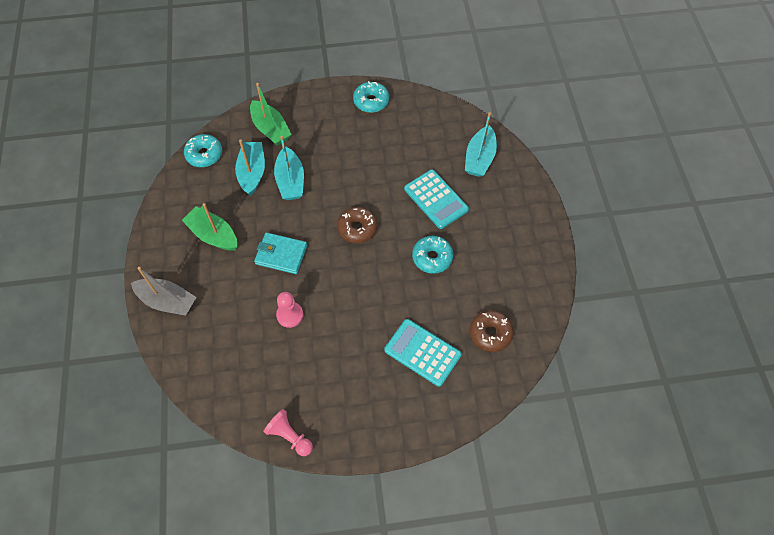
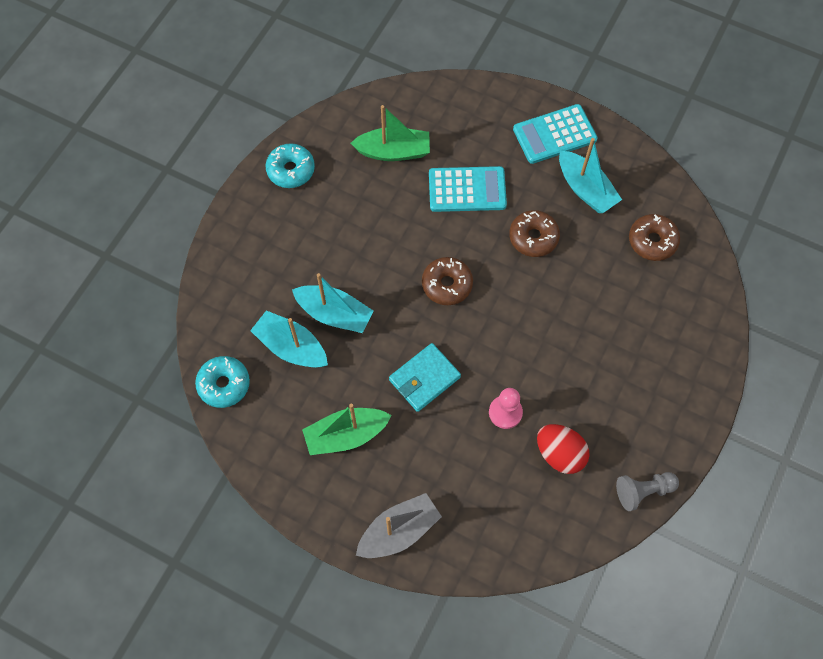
camera: 55 degrees left, 5 degrees up
green boat [250,83,292,146] -> green boat moved to [351,105,430,161]
pink pawn [263,409,313,456] -> grey pawn [616,472,679,511]
turquoise calculator [384,319,462,387] -> turquoise calculator moved to [513,104,598,164]
turquoise donut [412,236,453,274] -> brown donut [509,210,560,257]
turquoise boat [465,112,497,177] -> turquoise boat moved to [559,138,622,213]
none -> red egg [537,424,590,474]

